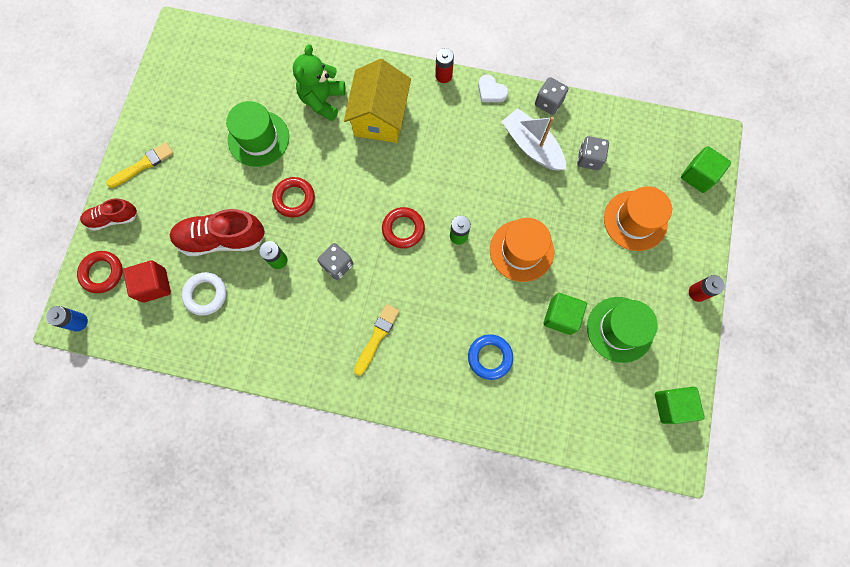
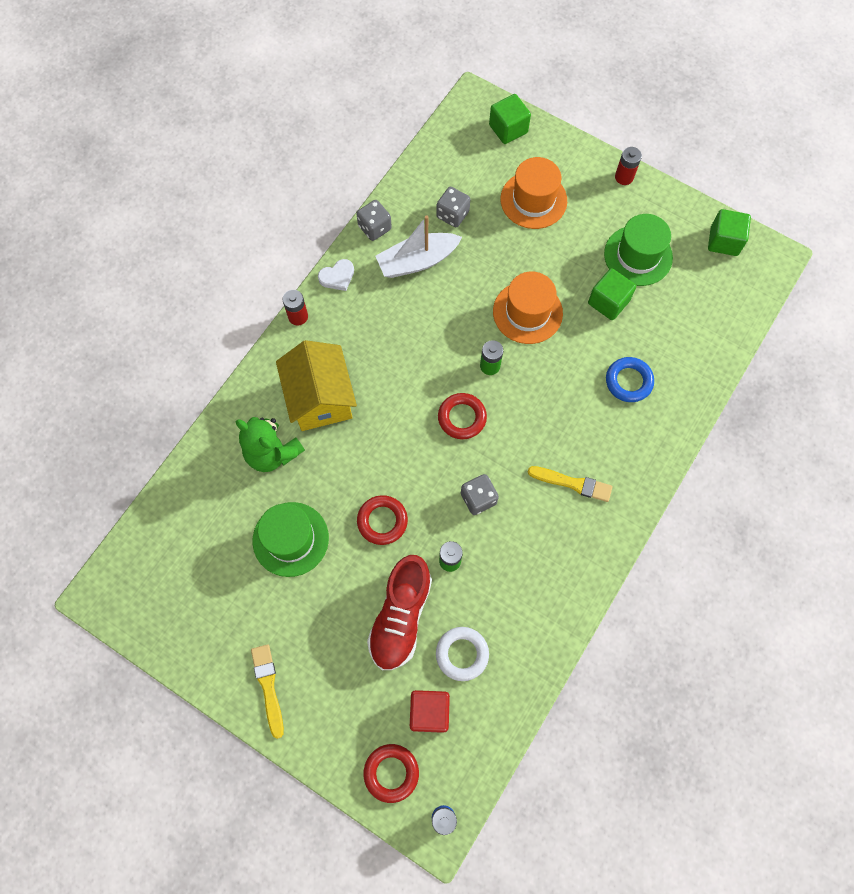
camera: 70 degrees left, 5 degrees down
red shoe [80,198,137,231] -> none
yellow house [344,59,411,143] -> yellow house turned 45 degrees clockwise [276,340,357,431]
yellow brush [354,304,400,376] -> yellow brush turned 150 degrees clockwise [528,466,613,502]

